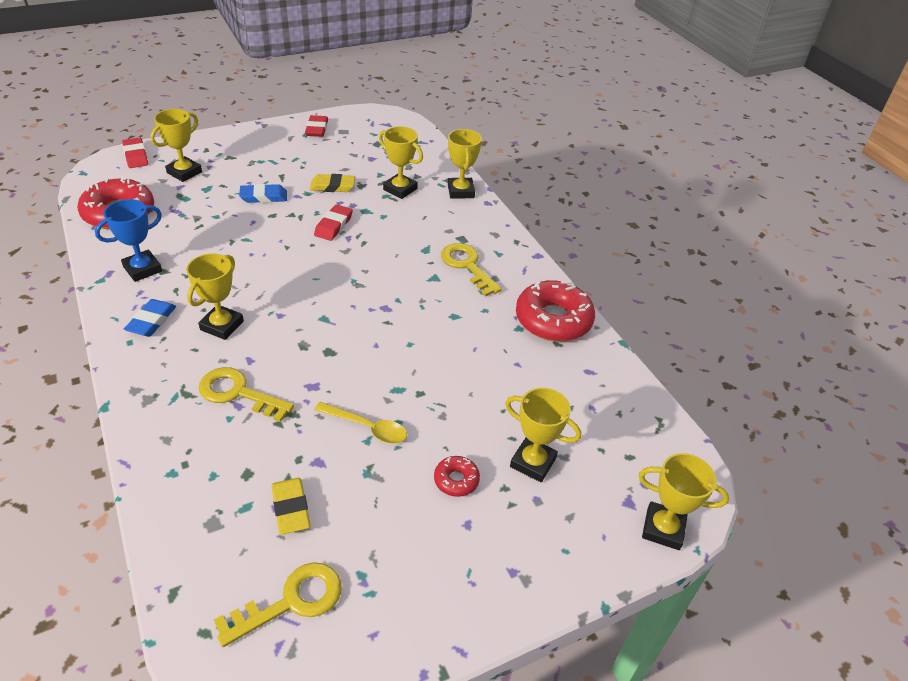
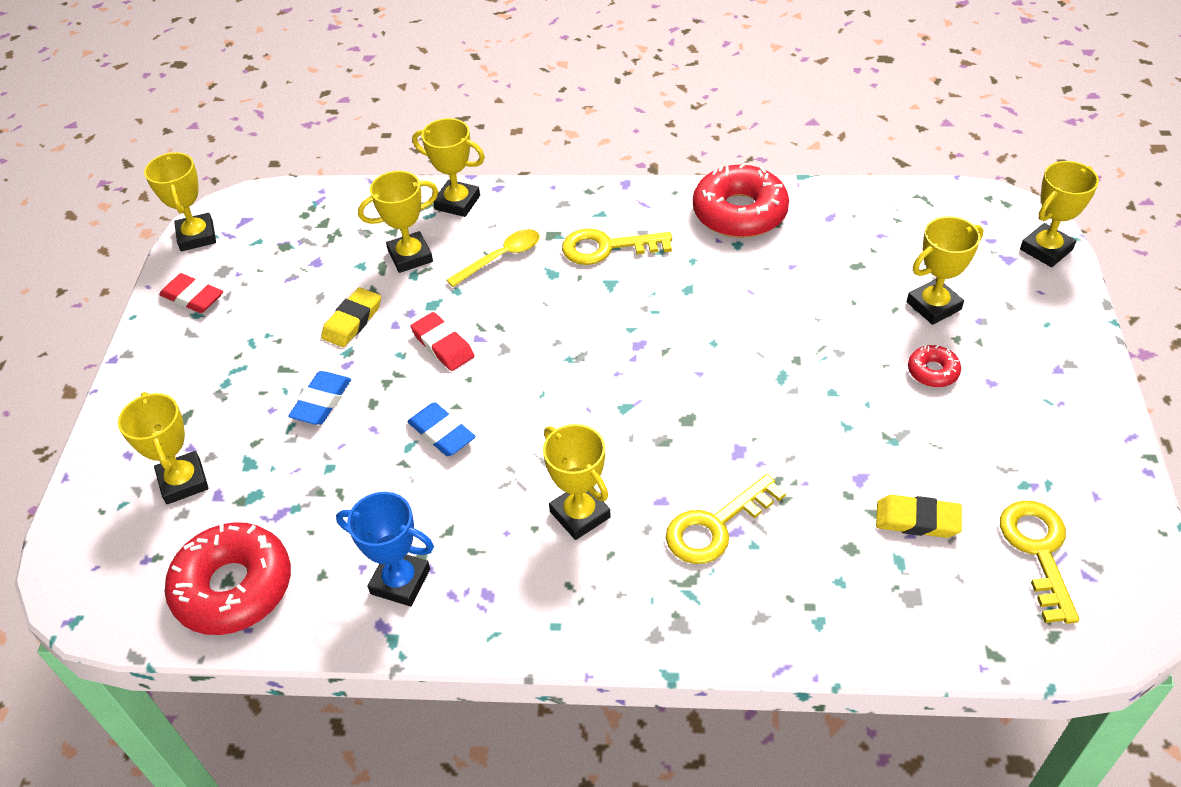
camera: 55 degrees left, 5 degrees up
blue trophy [95,199,162,282] -> blue trophy turned 60 degrees counterclockwise [336,492,434,606]
red eraser [122,137,148,168] -> none
blue eraser [124,299,176,337] -> blue eraser moved to [407,402,475,456]
yellow spoon [314,402,407,444] -> yellow spoon moved to [447,229,539,287]
none -> yellow trophy [144,152,216,251]

